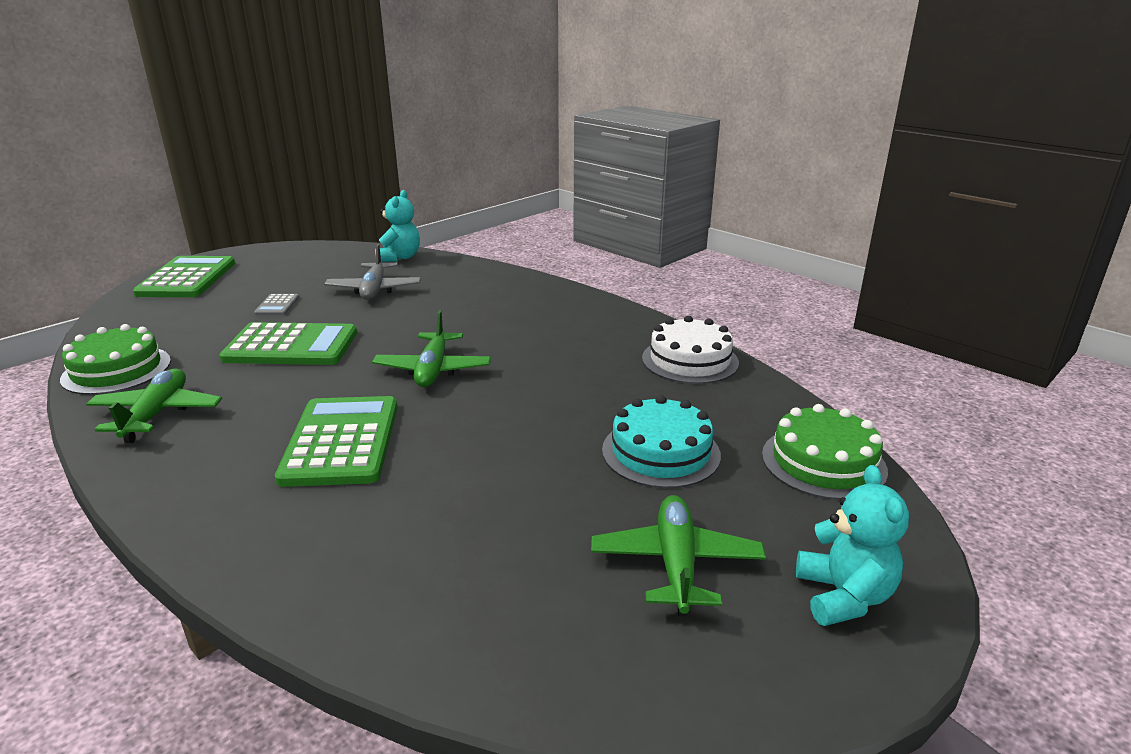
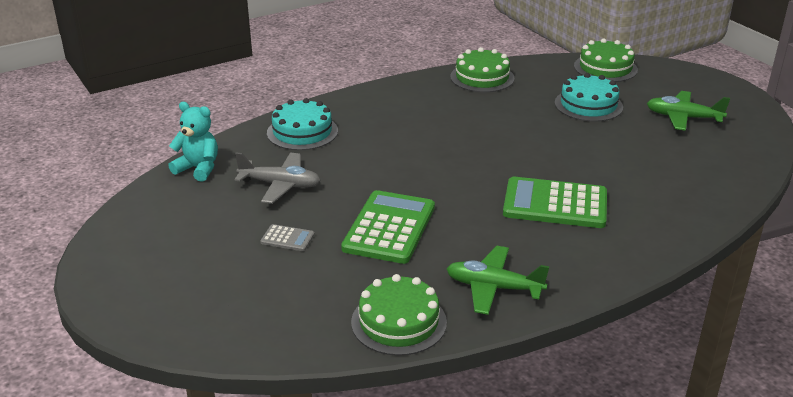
camera: 75 degrees left, 5 degrees up
green calculator [133,256,235,297] -> none
green plane [372,310,491,387] -> none
white cake [642,316,739,384] -> green cake [450,47,515,92]
turquoise teddy bear [796,465,909,626] -> none
none -> turquoise cake [267,98,338,150]

